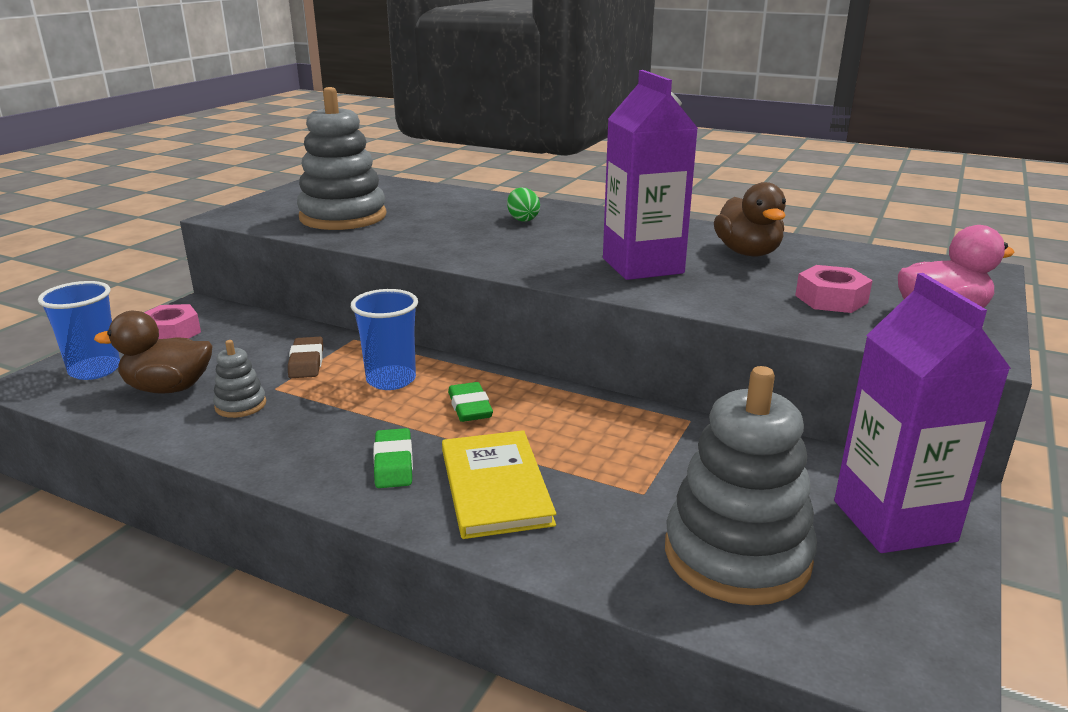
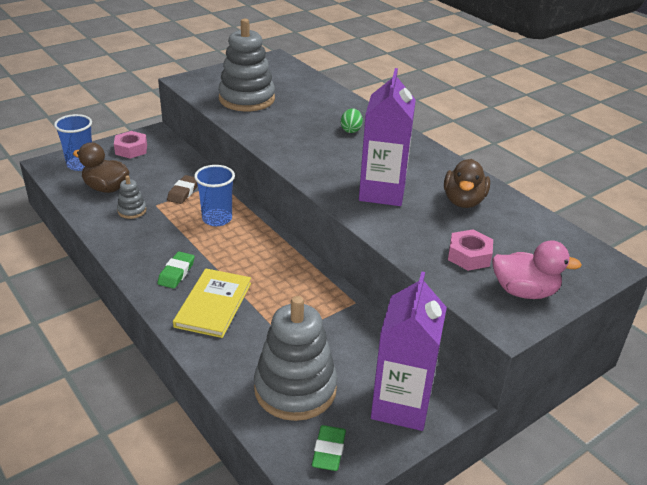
camera: 25 degrees right, 10 degrees up
green eraser [448,382,493,422] -> green eraser moved to [312,425,346,471]

